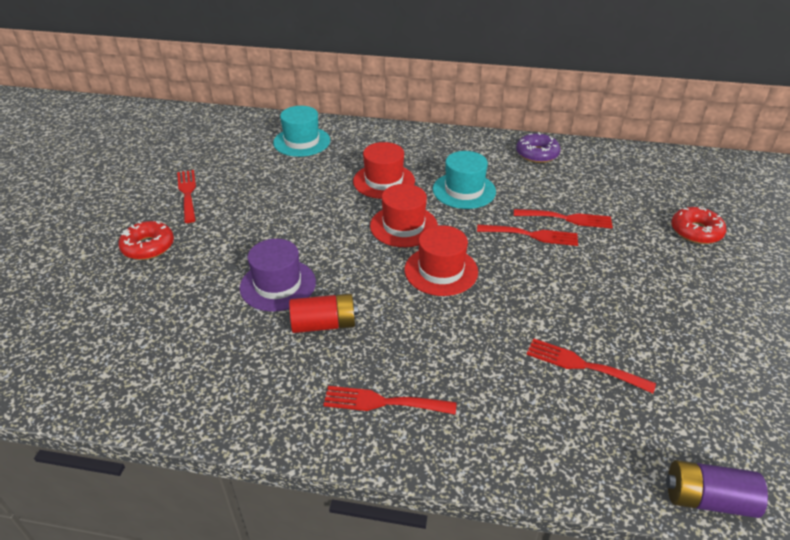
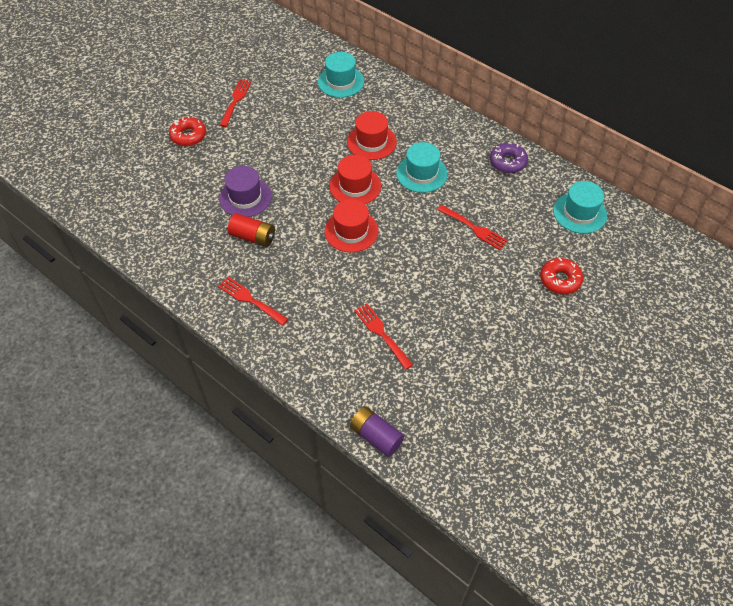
camera: 30 degrees right, 15 degrees up
red fork [477,225,578,246] -> none
none -> turquoise hat [553,181,607,234]

